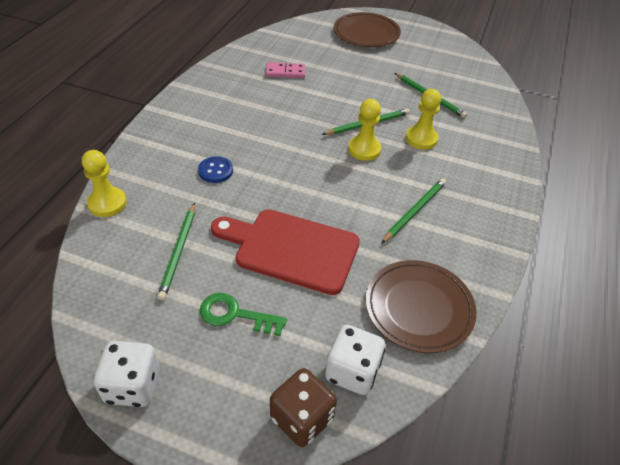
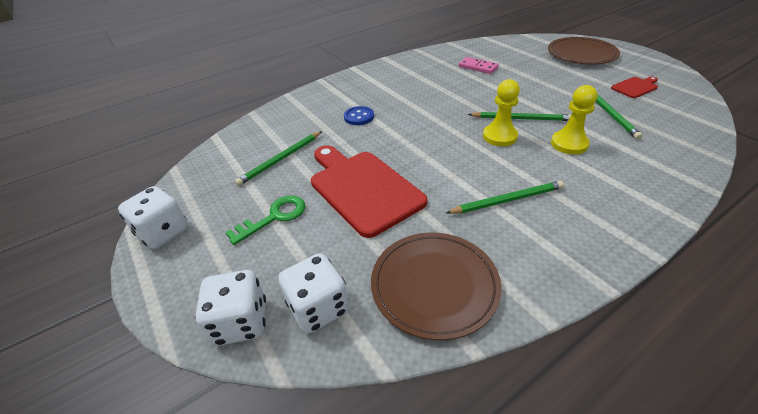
camera: 40 degrees right, 5 degrees down
yellow pawn [82,150,127,217] -> none
green key [200,293,287,336] -> green key turned 90 degrees clockwise [225,195,306,245]
brown dice [270,368,337,447] -> white dice [195,270,266,346]
none -> red cutting board [611,77,658,98]

